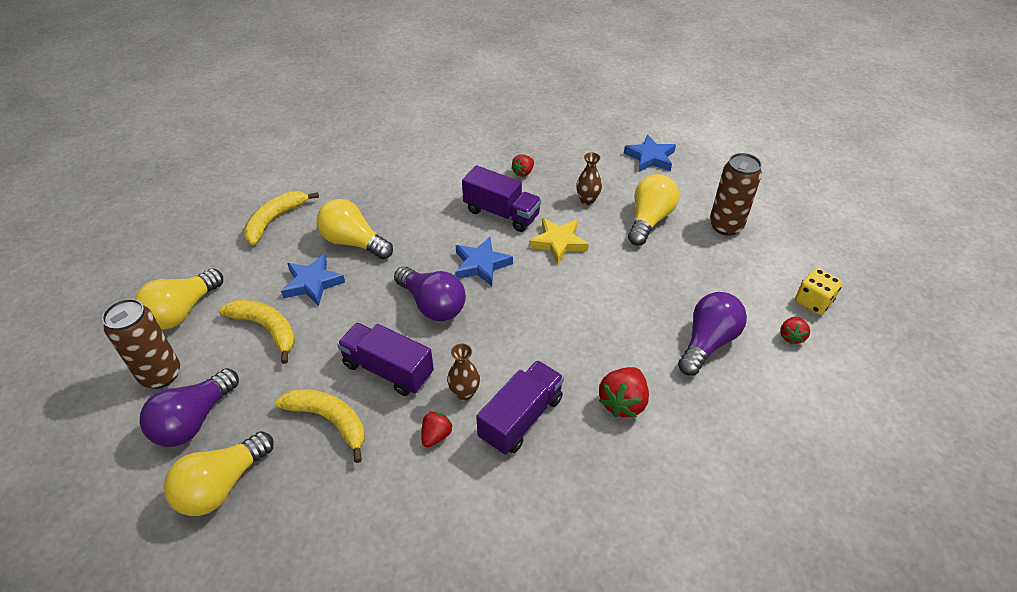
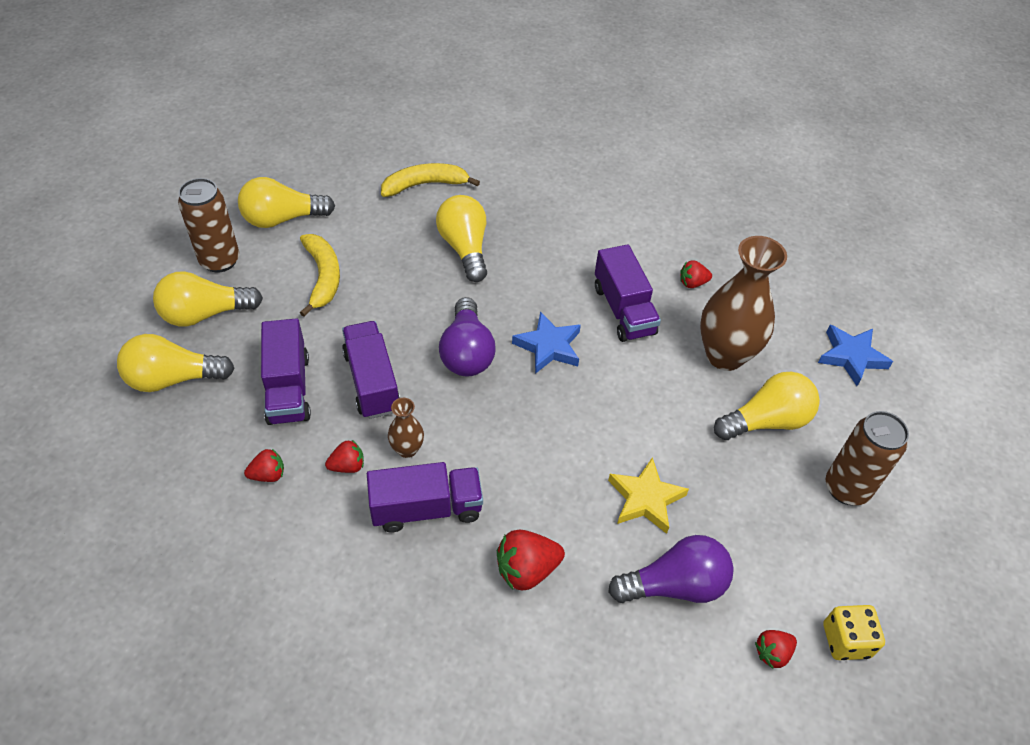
camera: 40 degrees right, 5 degrees up
purple light bulb [140,368,239,447] -> yellow light bulb [153,271,263,327]
yellow banana [274,389,365,463] -> purple truck [261,318,311,425]
blue star [281,254,345,306] -> none
yellow star [529,218,589,264] -> yellow star moved to [608,457,689,534]
brown vase [576,152,602,205] -> brown vase [700,236,787,371], size x2.14
none -> red strawberry [244,449,284,482]

